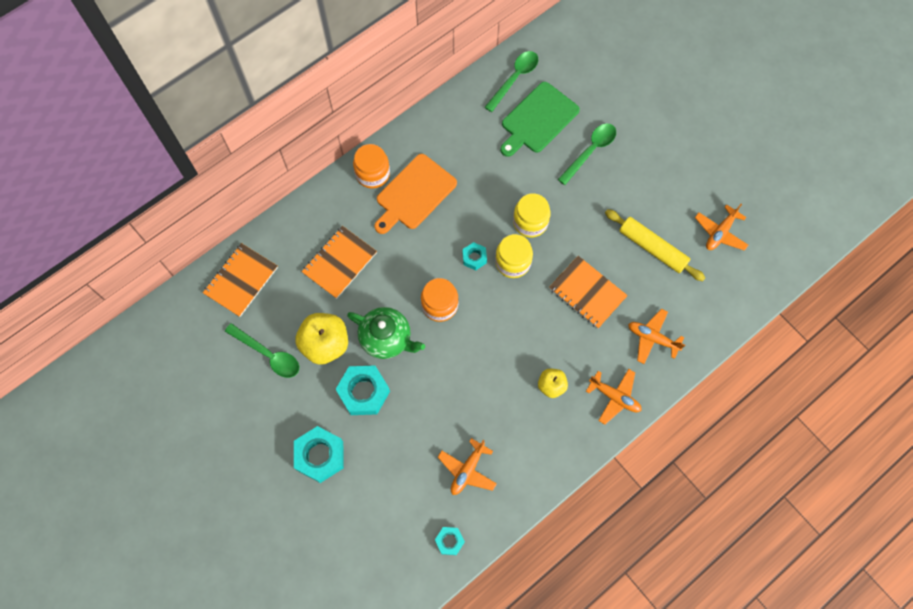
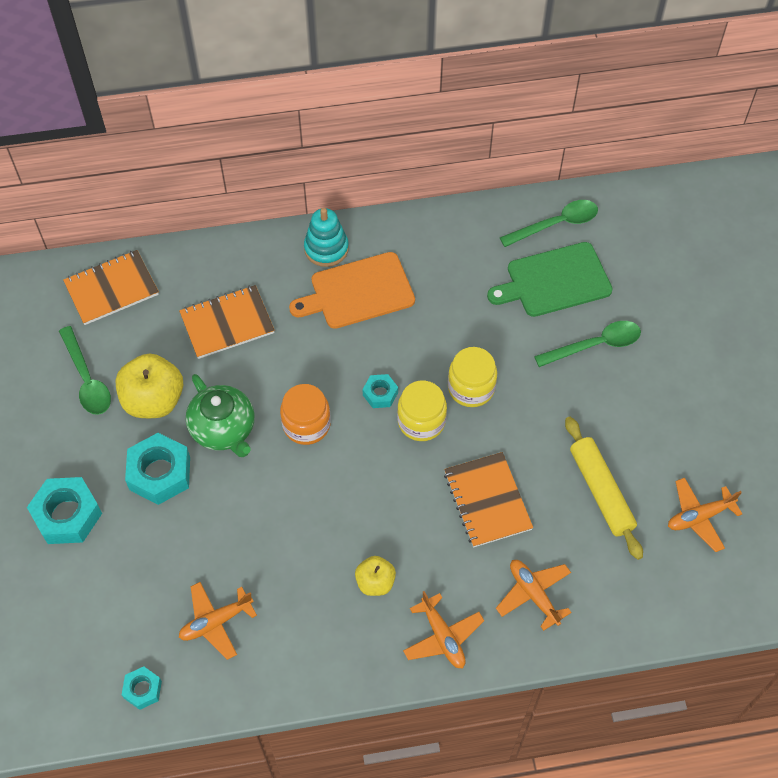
camera: 30 degrees right, 10 degrees down
orange jar [353,144,390,189] -> turquoise stacking toy [304,208,349,267]

